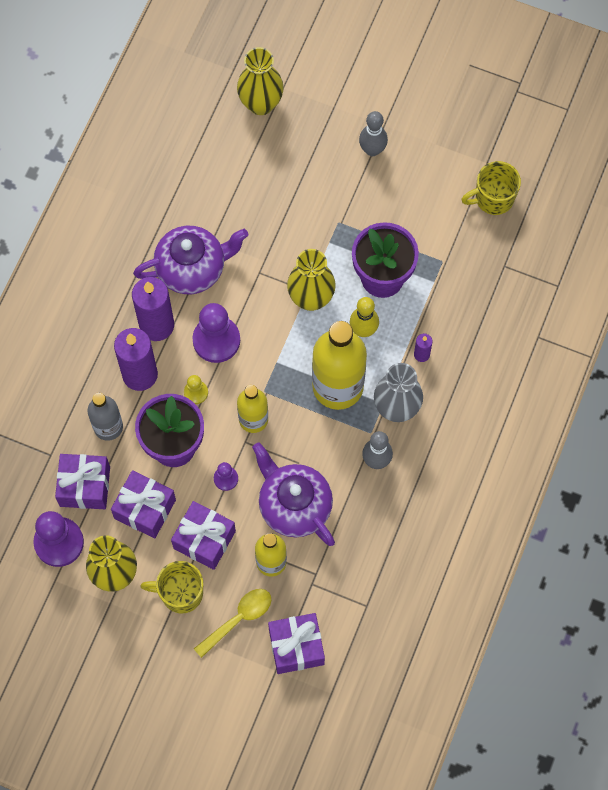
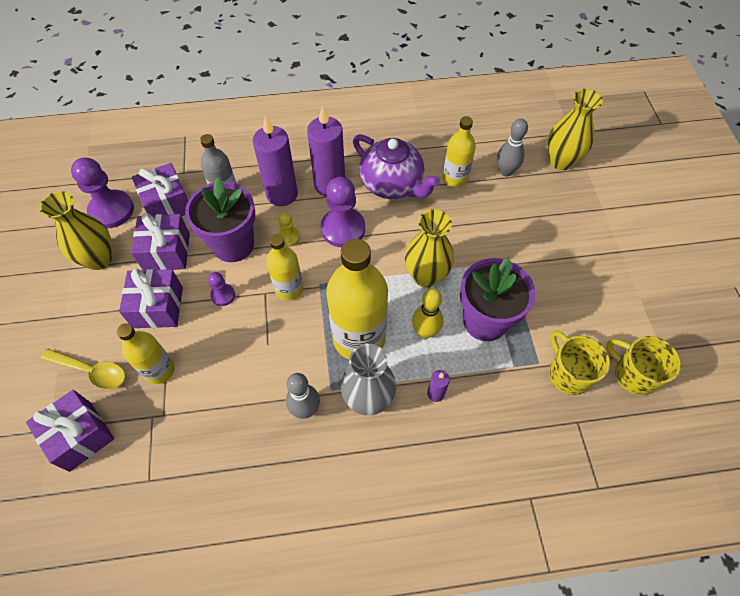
camera: 60 degrees right, 10 degrees down
yellow mug [140,561,203,614] -> yellow mug moved to [549,331,610,395]
purple teapot [252,443,335,546] -> none
grey bowling pin [359,111,388,156] -> grey bowling pin moved to [497,119,528,177]
none -> yellow bottle [443,116,476,188]

